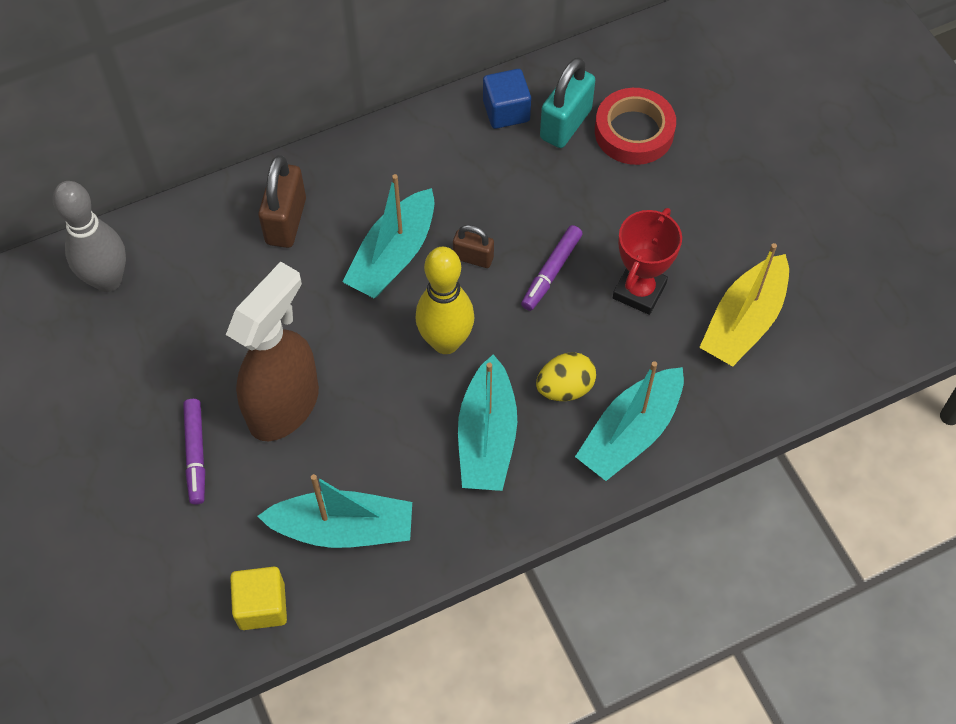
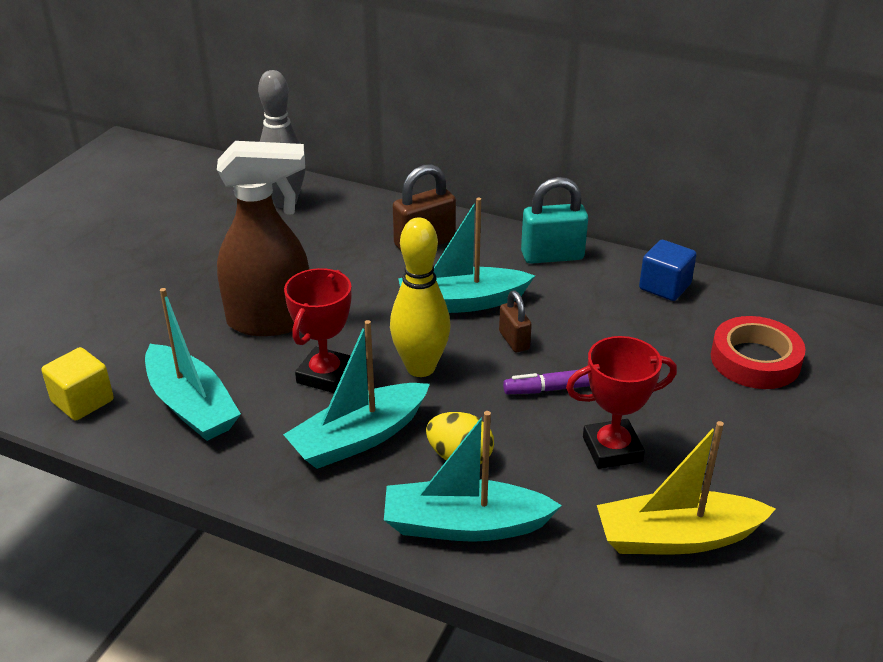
camera: 50 degrees right, 25 degrees down
purple marker [183,399,205,505] -> none
turquoise padlock [540,57,595,148] -> turquoise padlock moved to [521,177,588,264]
none -> red trophy [284,268,352,393]

